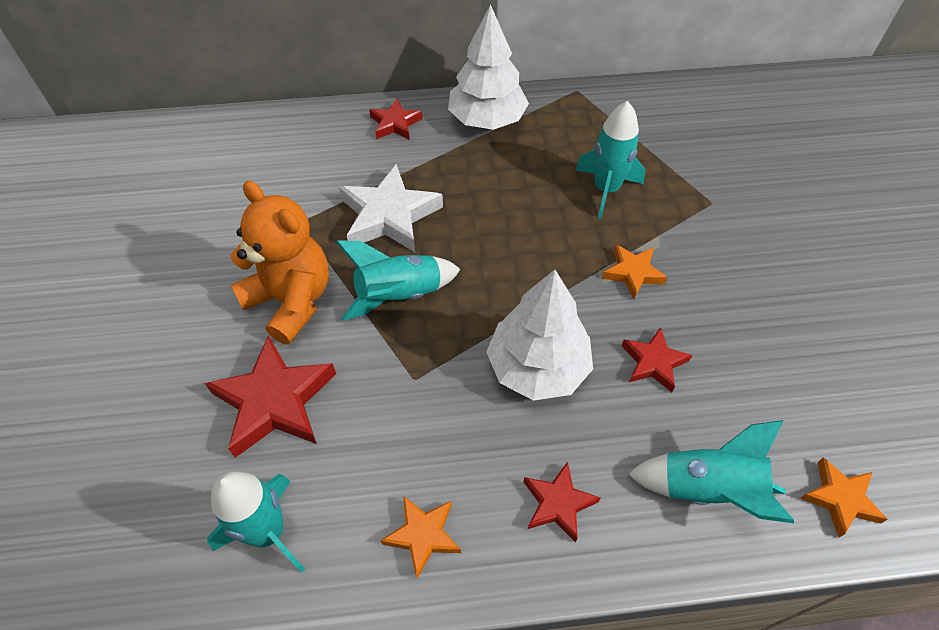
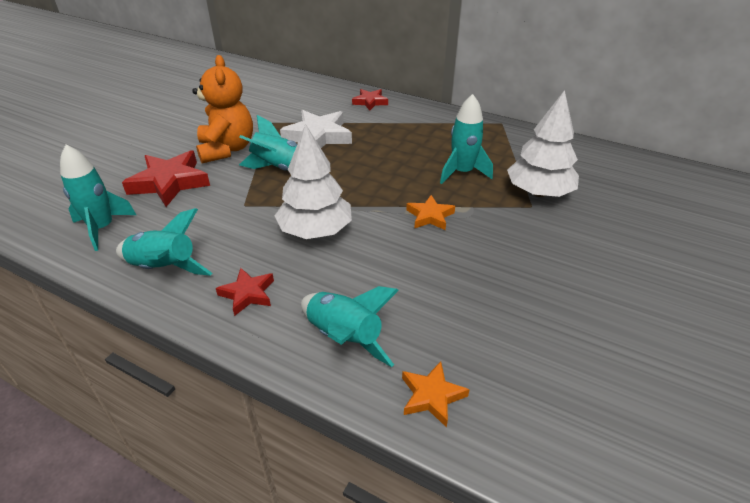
camera: 35 degrees right, 15 degrees down
orange star [381,496,461,578] -> turquoise rocket [116,208,212,276]
white tree [448,4,529,130] -> white tree moved to [507,90,579,197]
red star [622,327,692,392] -> none

